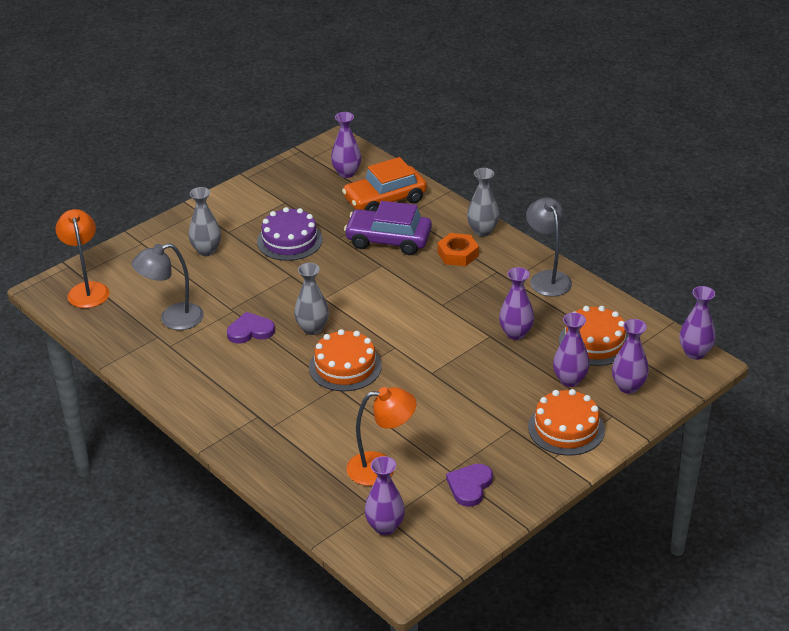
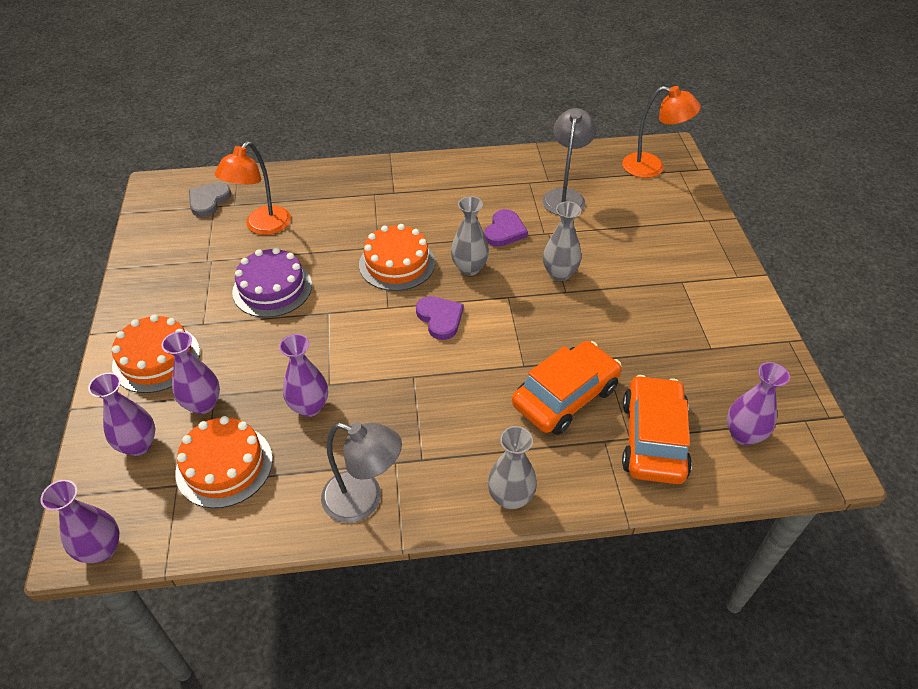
camera: 125 degrees right, 10 degrees up
grey vase [189,187,221,256] -> grey vase moved to [543,202,581,281]
purple cake [257,207,323,261] -> purple cake moved to [232,248,312,318]
purple car [344,201,432,255] -> orange car [512,341,622,435]
purple vase [365,456,405,535] -> grey heart [189,182,231,217]
orange nut [437,233,479,266] -> none
purple heart [446,464,493,507] -> purple heart moved to [416,296,463,340]

